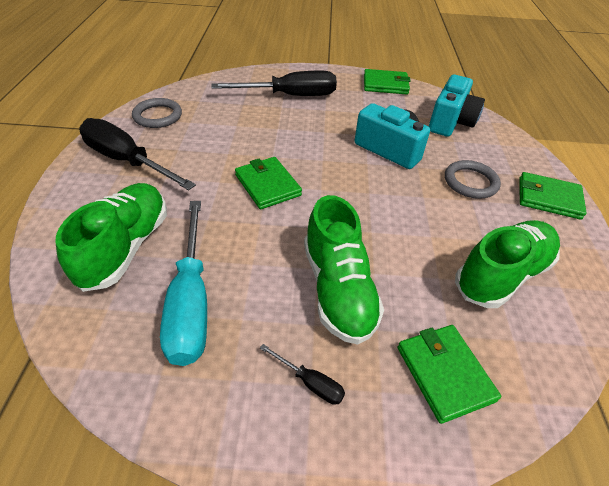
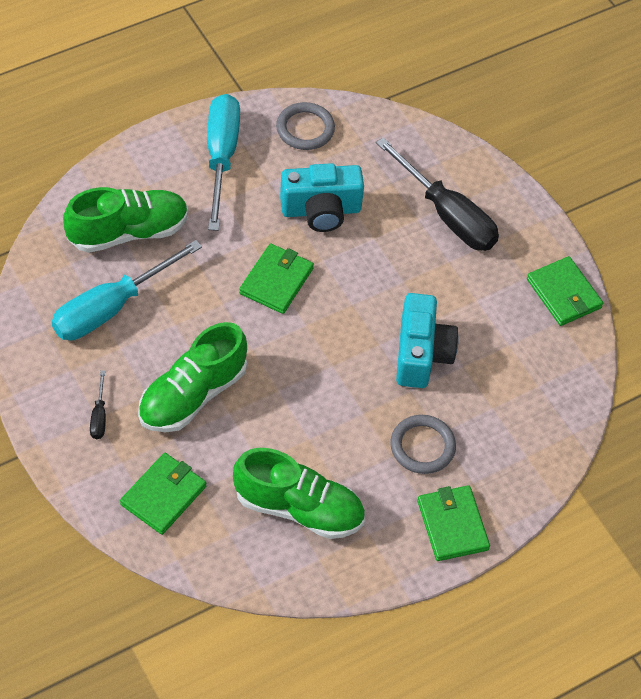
camera: 55 degrees right, 10 degrees up
black screwdriver [79,118,196,190] -> turquoise screwdriver [208,94,240,231]
turquoise camera [428,75,485,137] -> turquoise camera moved to [280,163,364,232]

